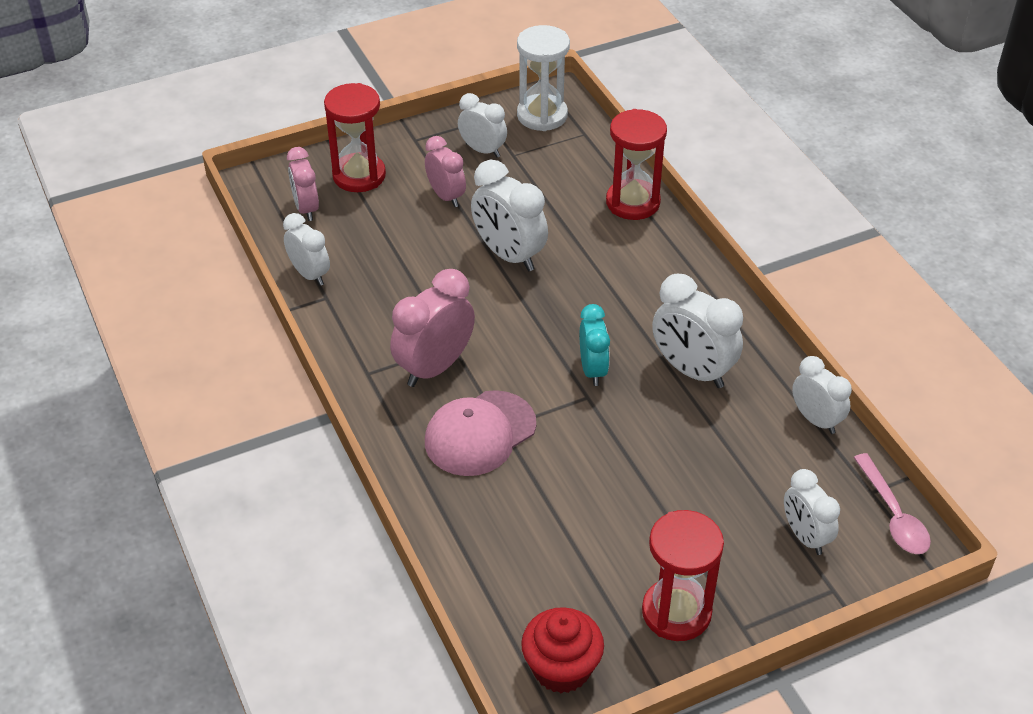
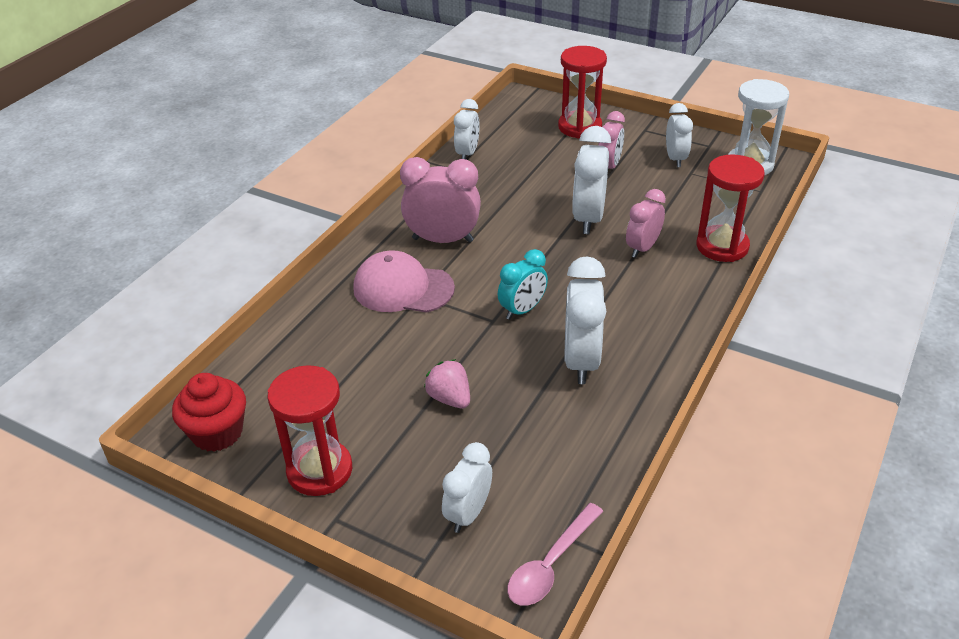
camera: 55 degrees right, 5 degrees down
pink clock [287,147,319,221] -> pink clock moved to [626,189,666,258]
white clock [792,356,852,434] -> none
none -> pink strawberry [424,359,470,408]

